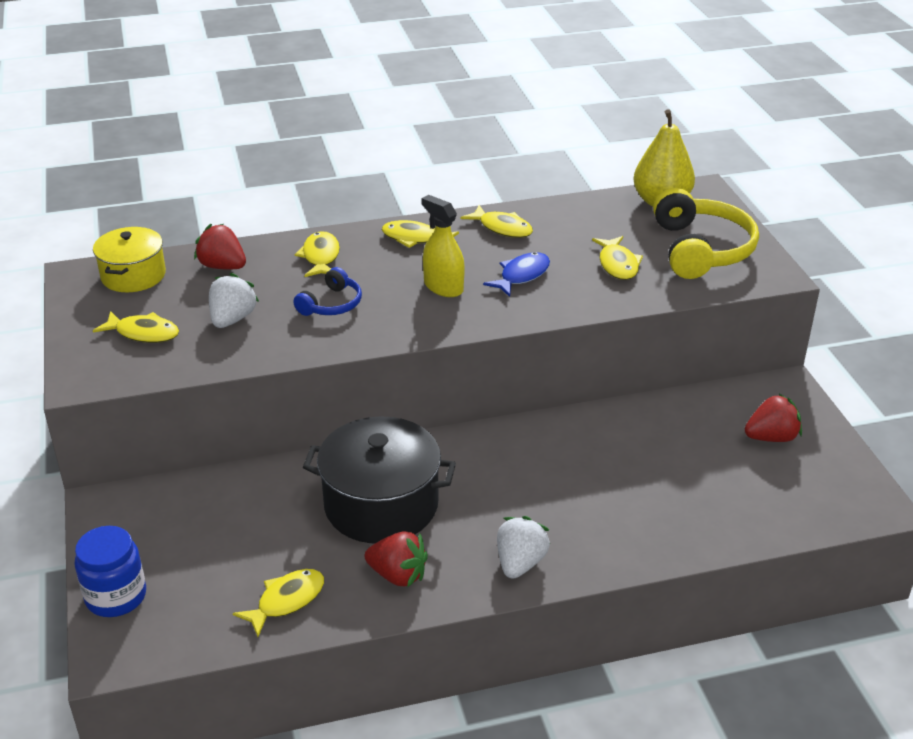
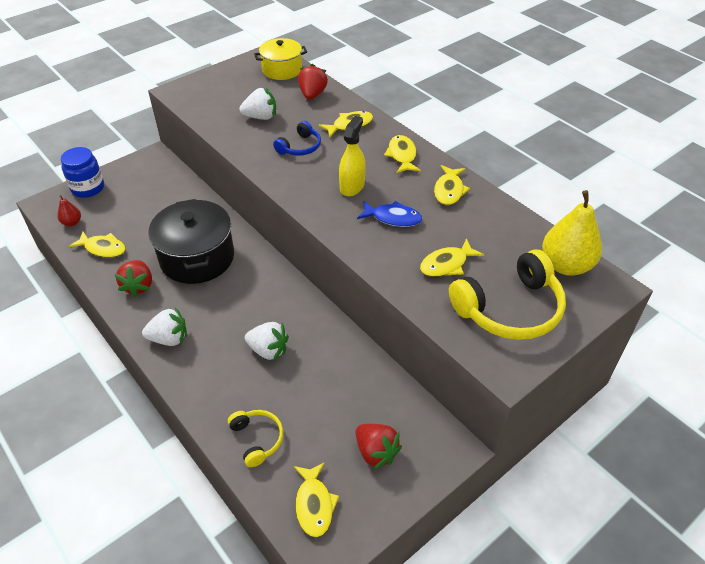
camera: 65 degrees right, 10 degrees up
yellow fish [93,311,179,343] -> yellow fish moved to [294,462,339,537]
blue headphones [293,267,362,316] -> blue headphones turned 60 degrees counterclockwise [273,121,321,156]
none -> red pear [57,195,81,227]
none -> yellow headphones [228,410,283,467]
none -> white strawberry [245,322,289,360]

